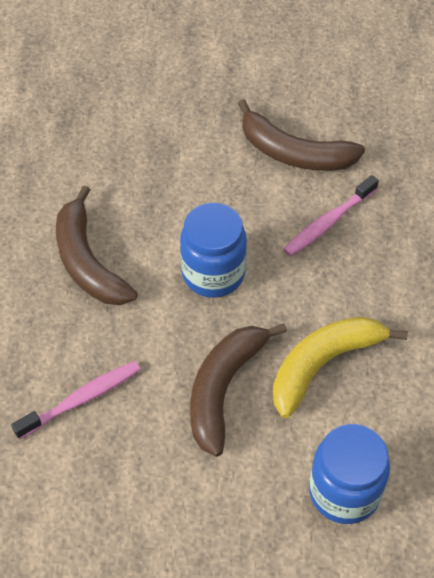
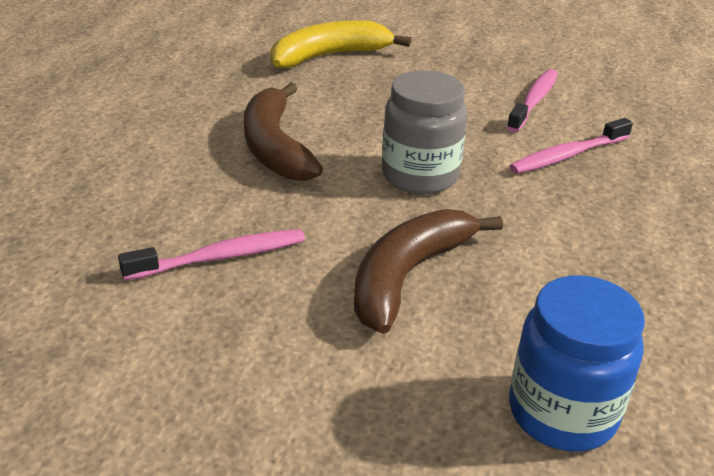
camera: 10 degrees right, 20 degrees down
blue jar [180,203,247,298] -> grey jar [382,70,467,194]
brown banana [238,99,365,171] -> pink toothbrush [507,69,558,132]
yellow banana [273,316,408,418] -> yellow banana moved to [270,20,411,69]

